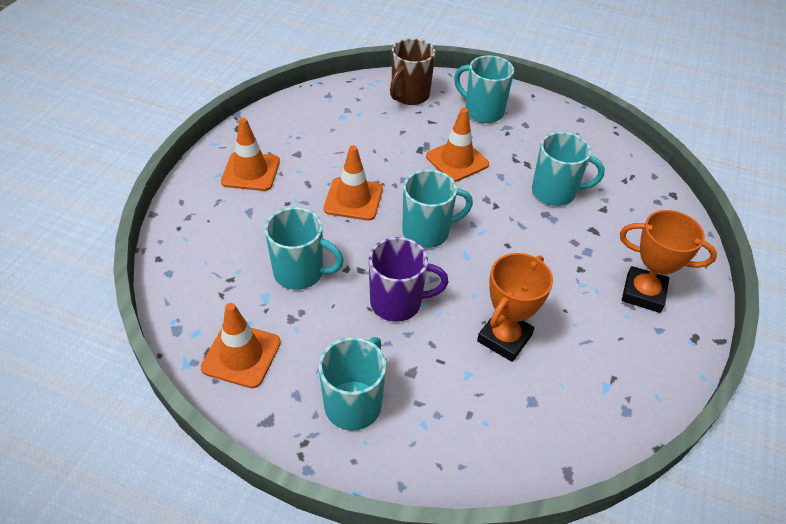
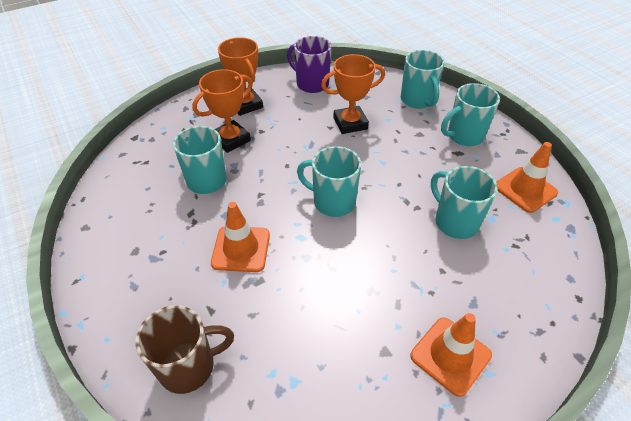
camera: 140 degrees left, 0 degrees up
orange traffic cone [324,146,383,221] -> none
purple mug [369,237,449,322] -> purple mug moved to [287,36,331,93]
turquoise mug [454,55,514,123] -> turquoise mug moved to [401,50,445,109]
none -> orange trophy [192,69,253,153]

